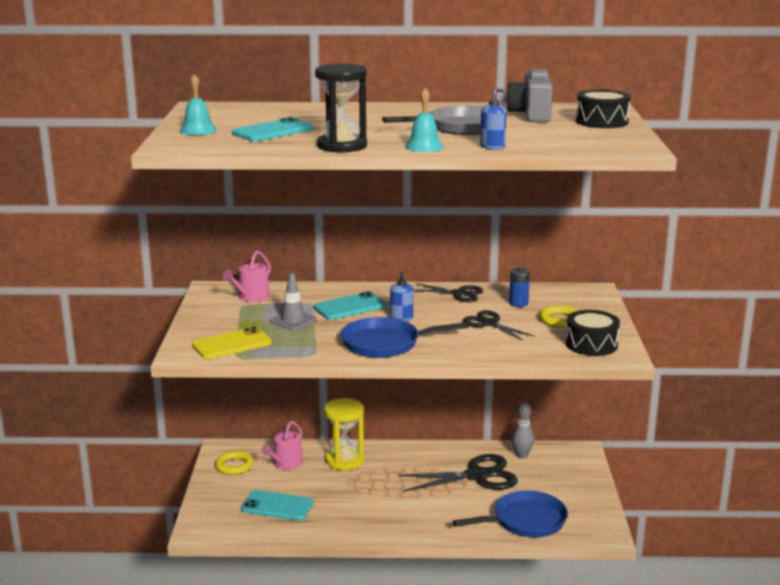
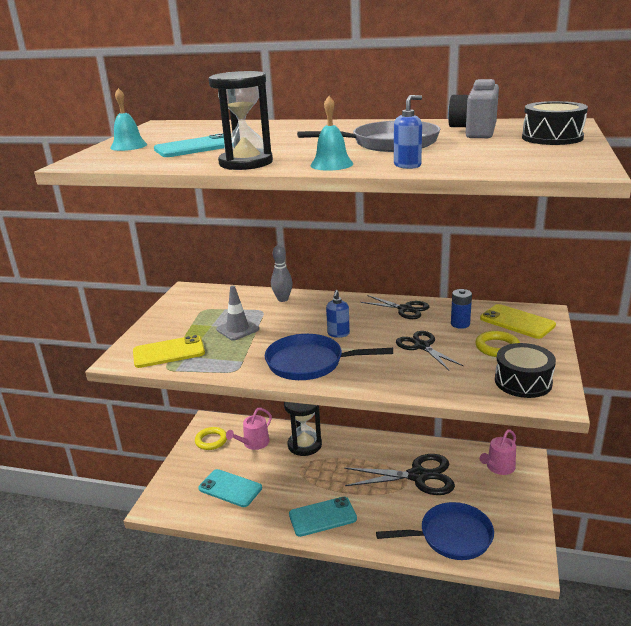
camera: 15 degrees right, 5 degrees up
pink watering can [223,251,271,302] -> pink watering can moved to [480,429,516,475]
turquoise phone [314,291,387,320] -> turquoise phone moved to [289,497,357,537]
yellow hourglass [324,398,364,470] -> black hourglass [284,402,322,456]
grey bowling pin [512,402,534,458] -> grey bowling pin moved to [271,245,293,302]
none -> yellow phone [480,304,556,339]

